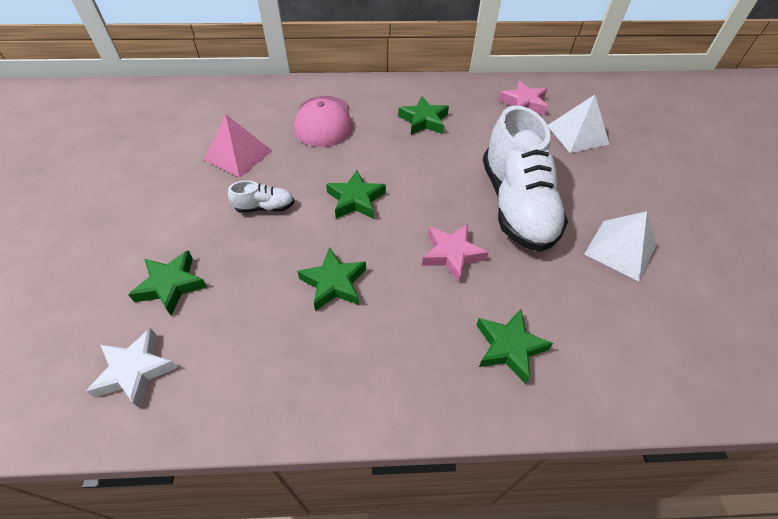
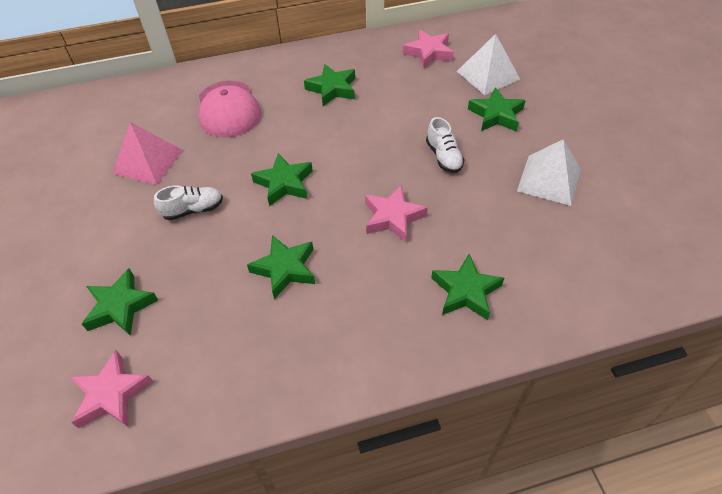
camera: 10 degrees left, 0 degrees up
white star [86,328,178,408] -> pink star [70,350,153,428]
white shoe [483,106,568,252] -> white shoe [426,117,465,173], size x0.42
none -> green star [468,87,526,132]

